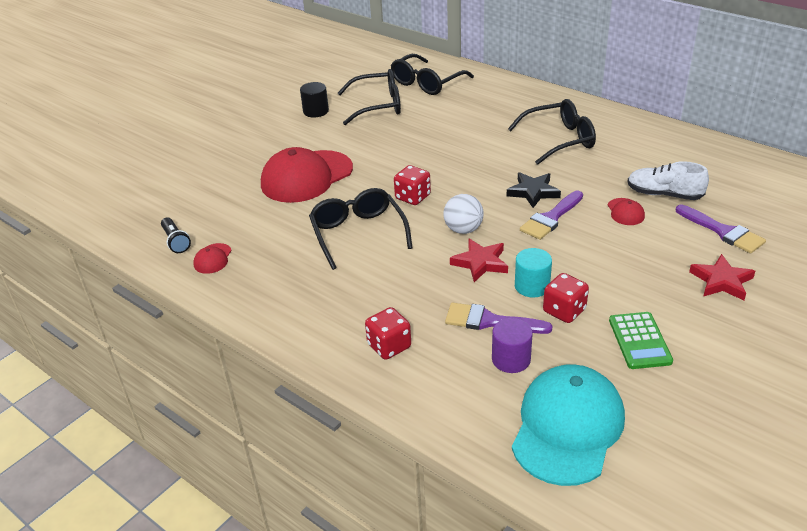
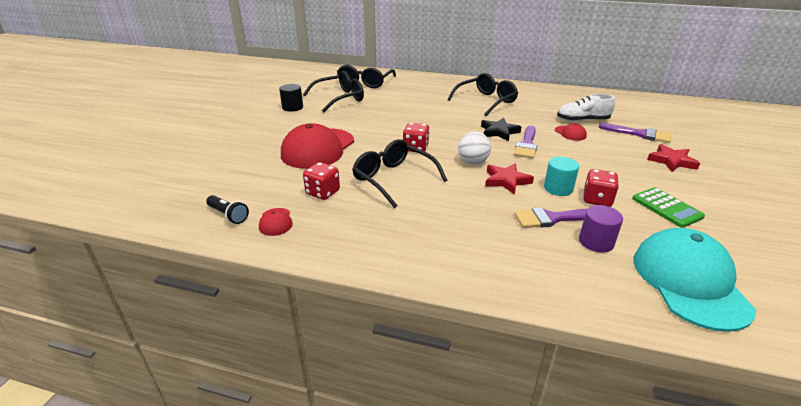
camera: 25 degrees left, 5 degrees down
red dice [365,307,411,360] -> red dice moved to [303,162,340,200]

